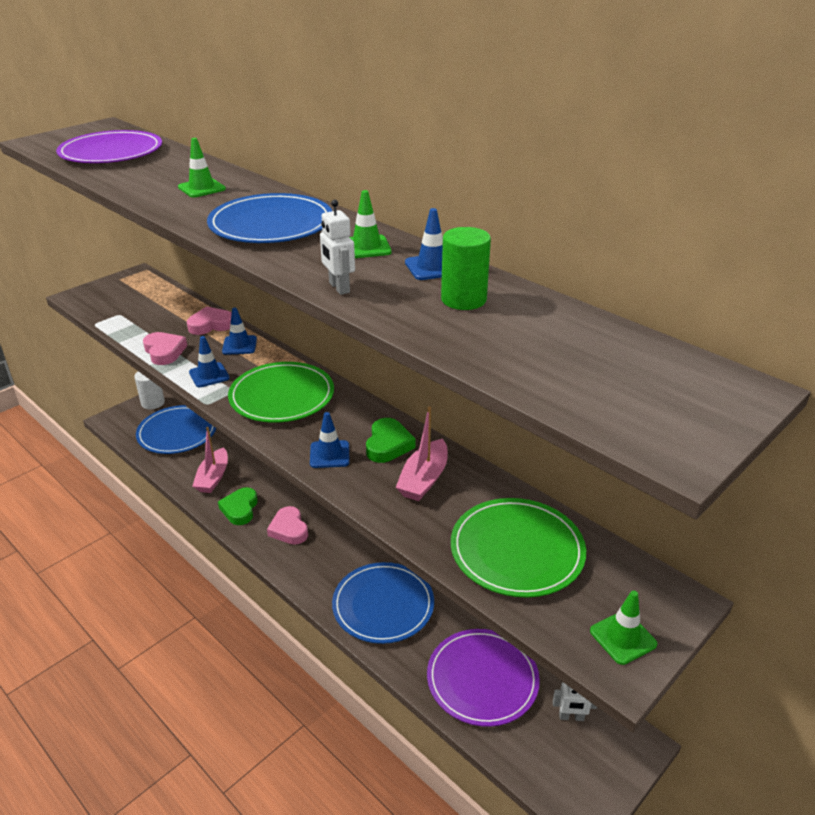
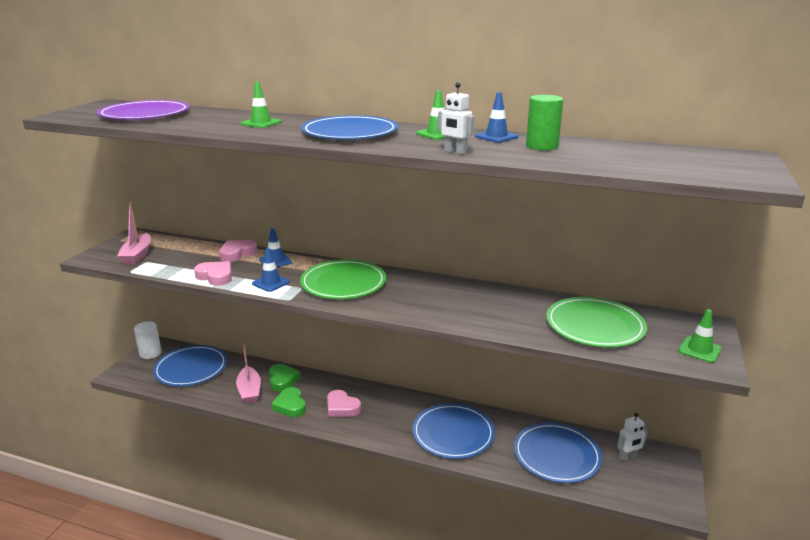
camera: 25 degrees left, 10 degrees down
blue traffic cone [310,412,349,468] -> none
green heart [366,418,416,463] -> green heart moved to [269,364,300,392]
pink boat [395,407,448,501] -> pink boat moved to [117,202,151,264]
purple plate [427,629,540,727] -> blue plate [514,423,602,483]

